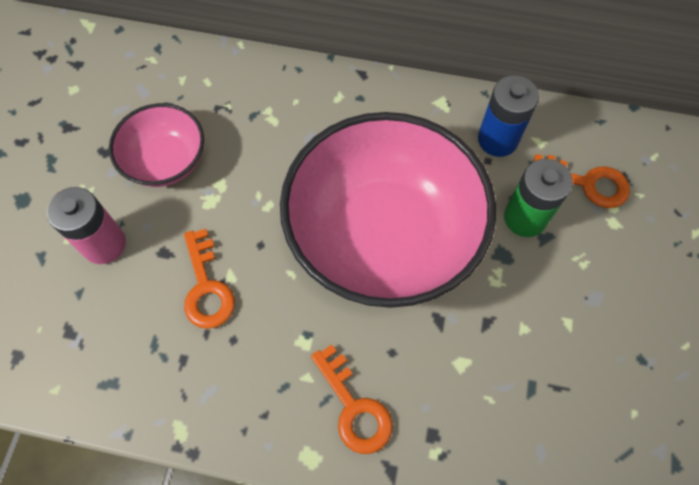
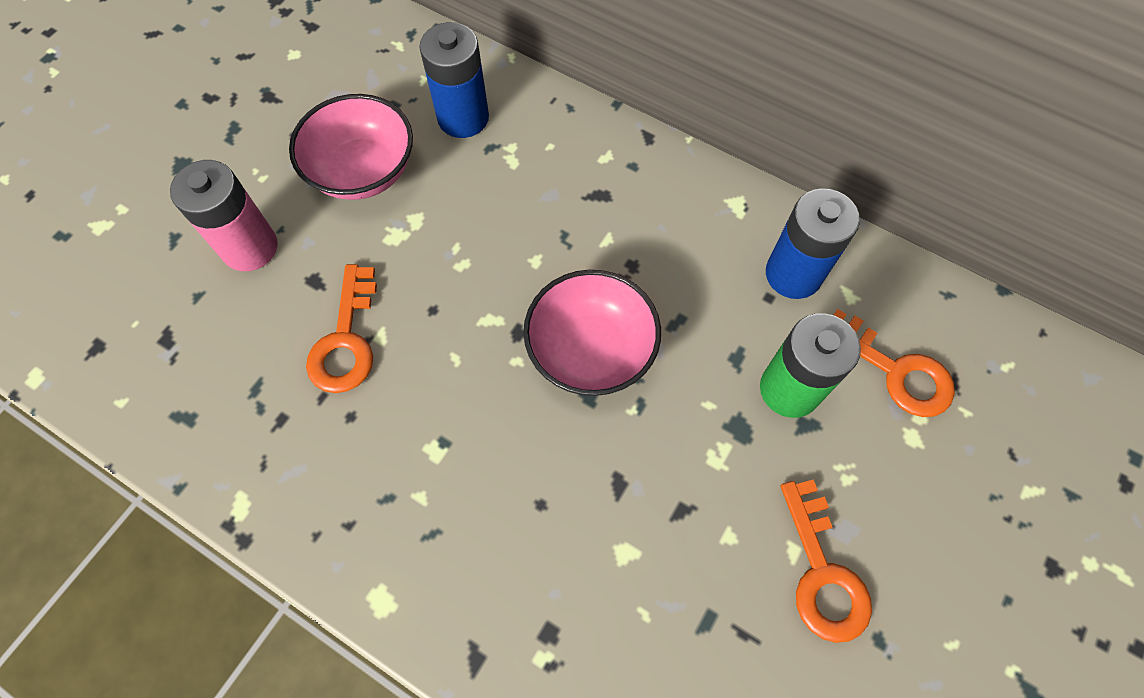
camera: 20 degrees right, 0 degrees up
pink bowl [280,112,496,308] -> pink bowl [523,270,661,396], size x0.49
orange key [311,345,393,454] -> orange key moved to [781,479,872,643]
none -> blue battery [419,22,489,138]

